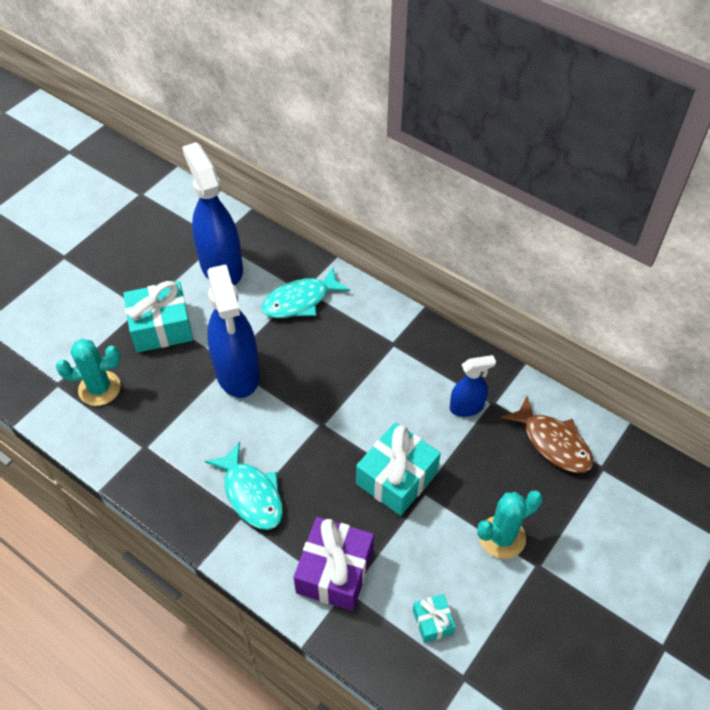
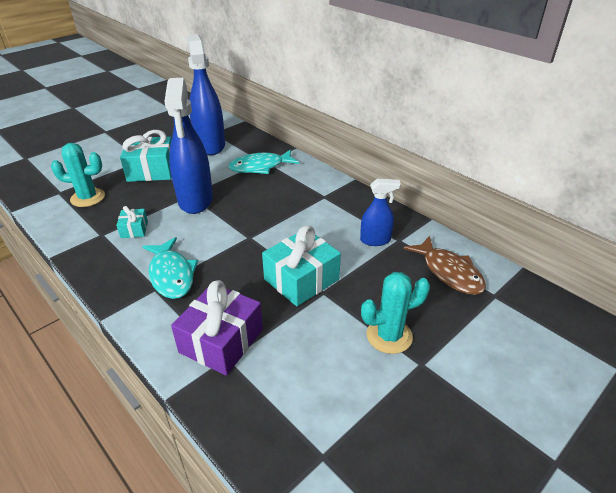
camera: 10 degrees right, 15 degrees down
turquoise gift [413,594,456,643] -> turquoise gift moved to [116,206,148,238]

